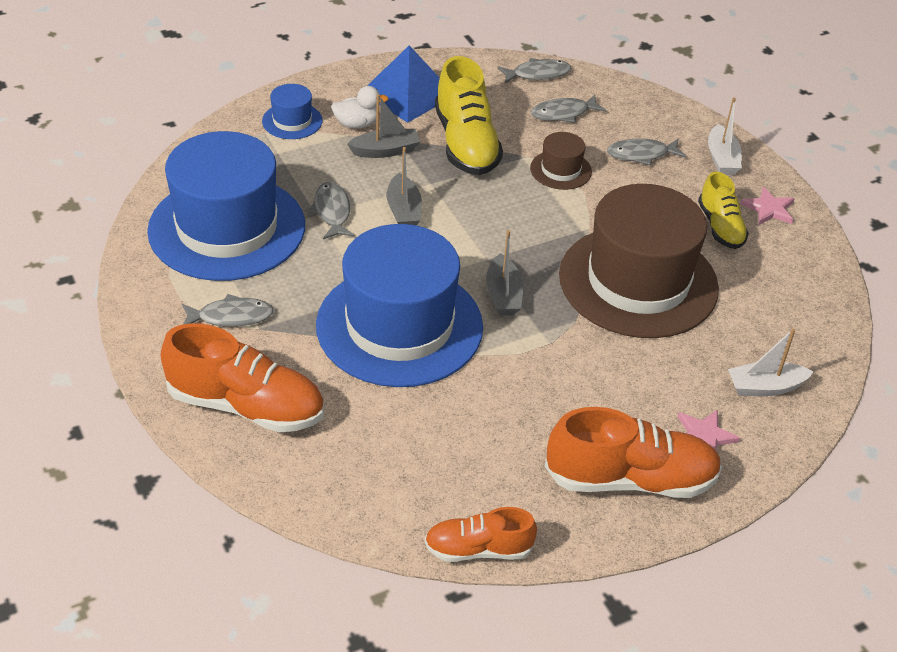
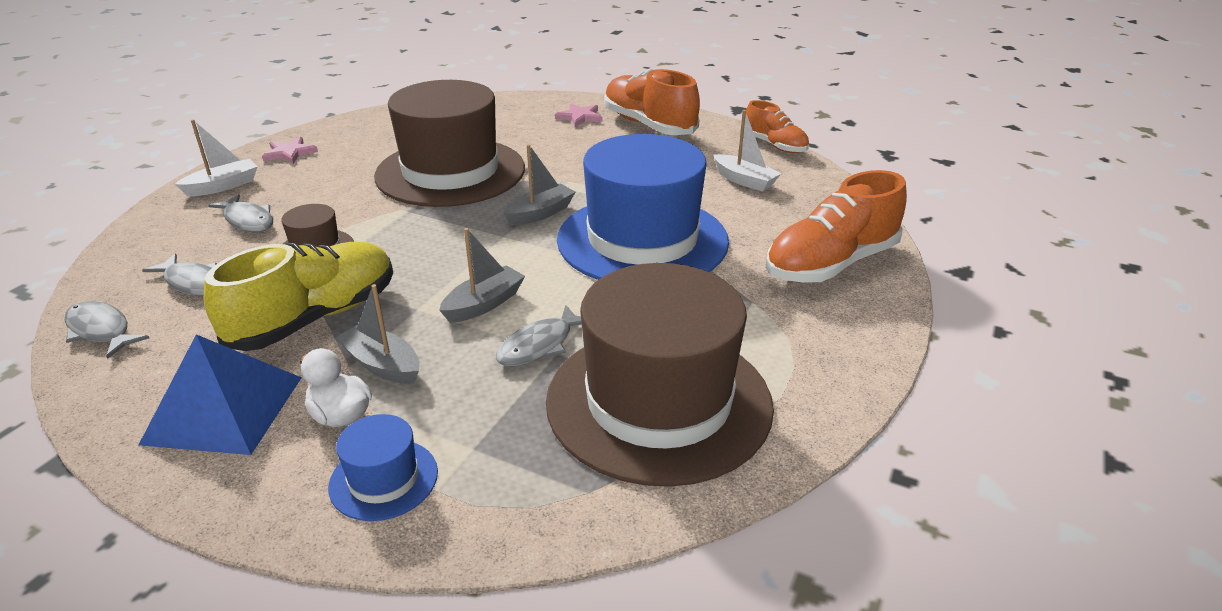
camera: 125 degrees left, 10 degrees down
blue hat [147,131,305,281] -> brown hat [546,263,774,487]
orange shoe [160,323,324,432] -> orange shoe turned 105 degrees counterclockwise [766,170,907,283]
grey fish [182,294,274,327] -> none
yellow shoe [698,172,749,249] -> none
white boat [728,328,813,396] -> white boat moved to [713,110,782,192]

